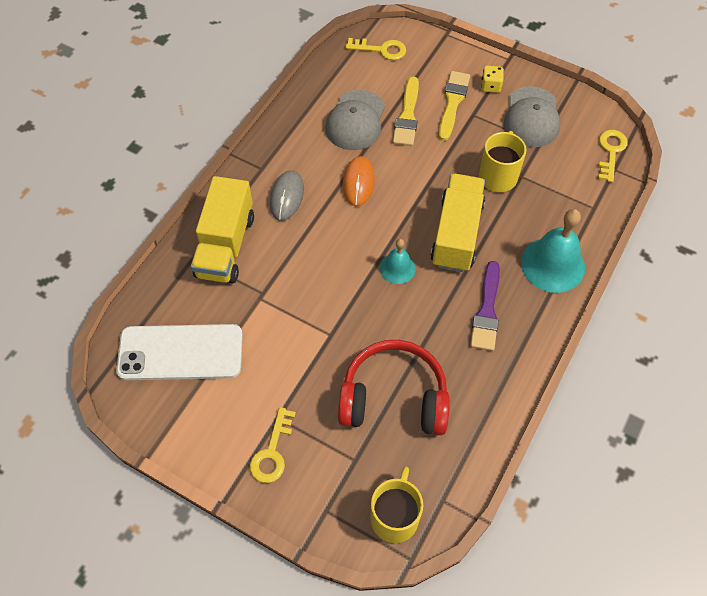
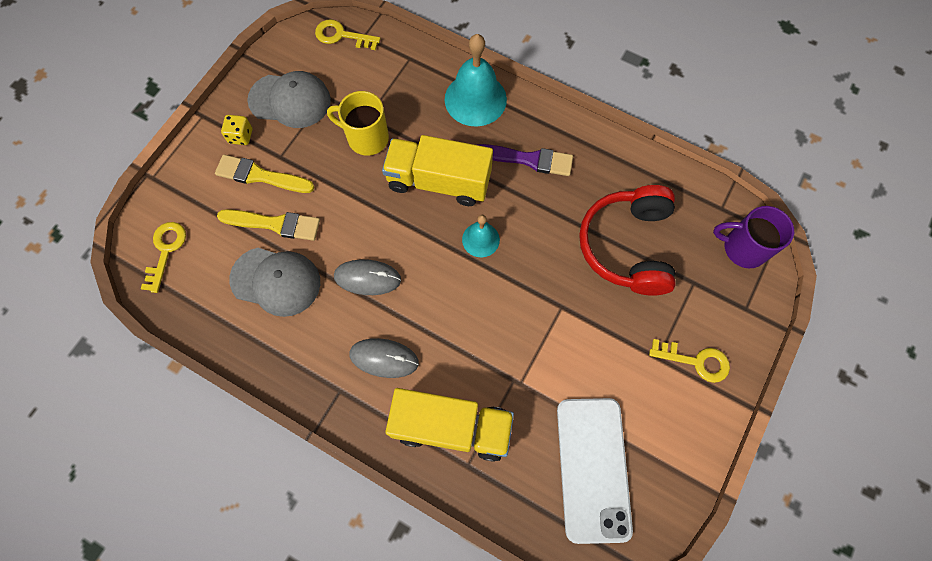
camera: 90 degrees left, 10 degrees up
orange mouse [343,156,375,206] -> grey mouse [334,259,401,295]
yellow mug [370,467,423,543] -> purple mug [713,206,794,268]

